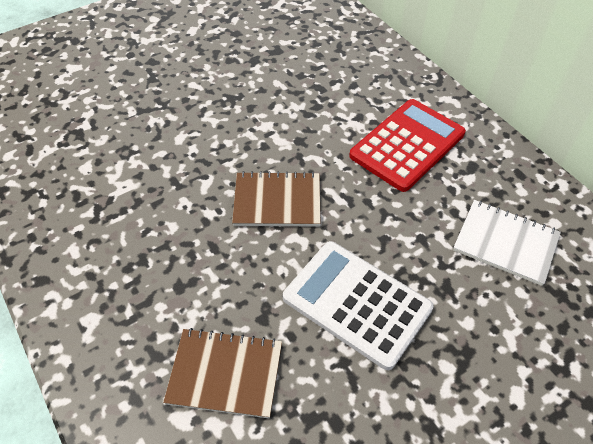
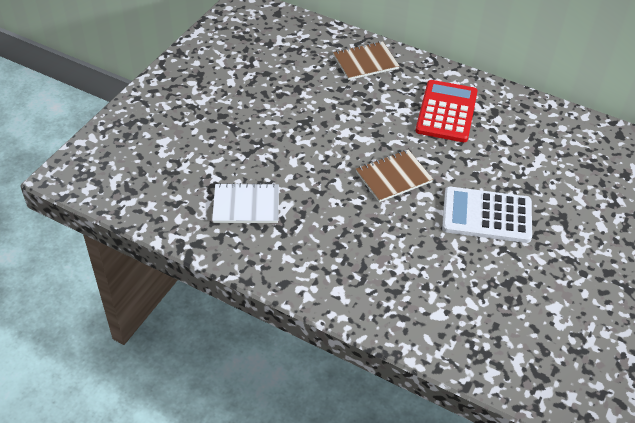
camera: 30 degrees left, 5 degrees down
brown notebook [163,328,282,418] -> brown notebook moved to [333,41,399,80]
white notebook [453,200,561,286] -> white notebook moved to [212,183,279,223]

